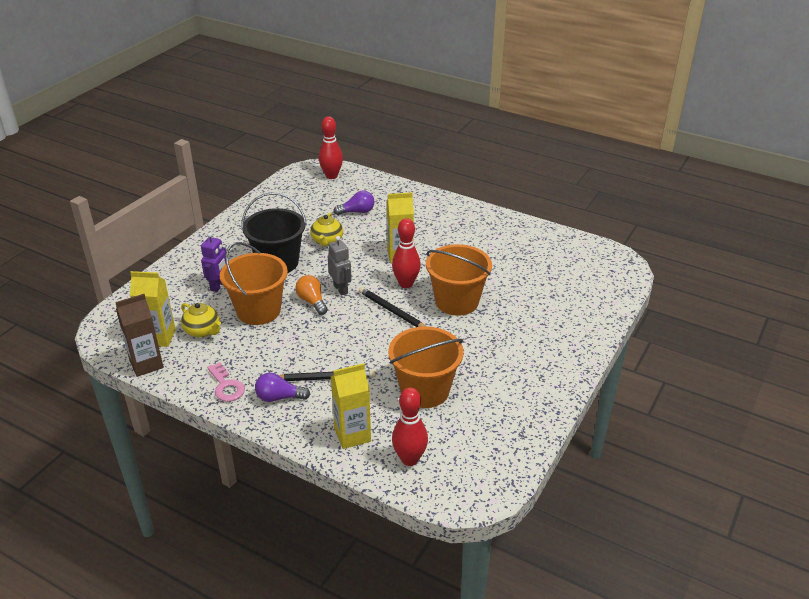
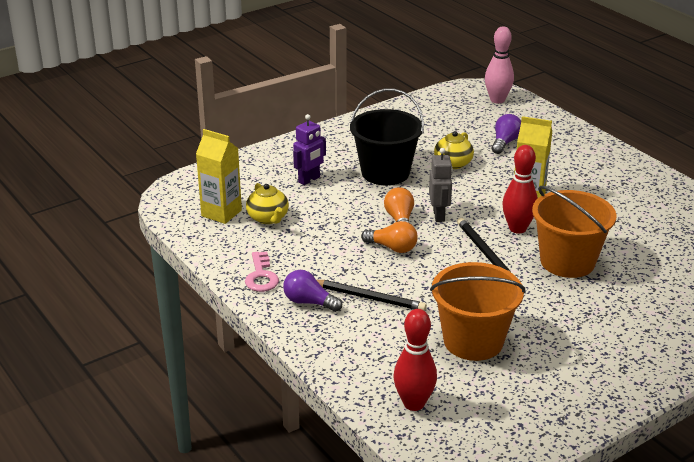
camera: 25 degrees right, 5 degrees down
brown carton [115,294,164,377] -> none
orange bucket [220,242,288,325] -> none
red bowling pin [319,116,343,179] -> pink bowling pin [485,26,514,104]
yellow carton [331,363,371,449] -> none
purple light bulb [333,191,374,215] -> purple light bulb turned 75 degrees counterclockwise [492,114,521,154]
none -> orange light bulb [361,221,418,253]

